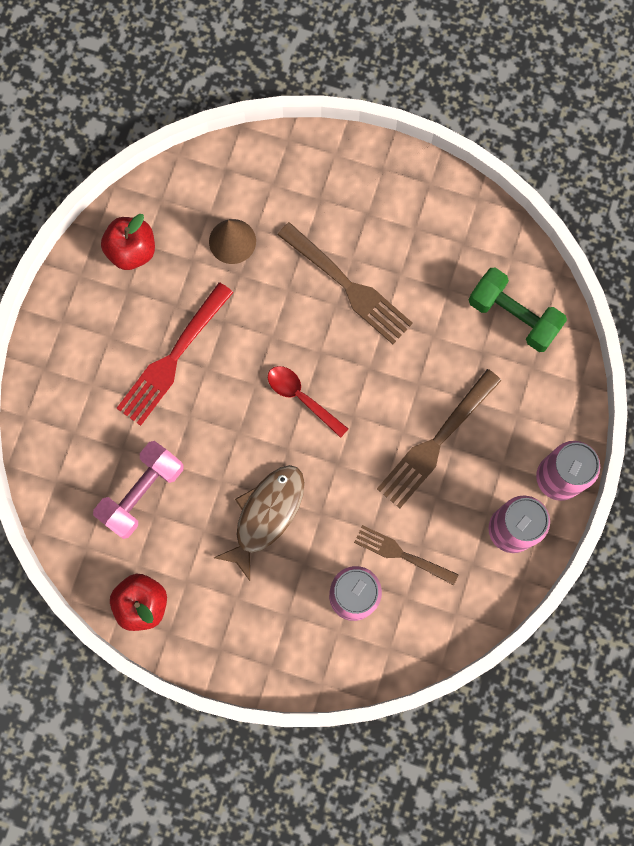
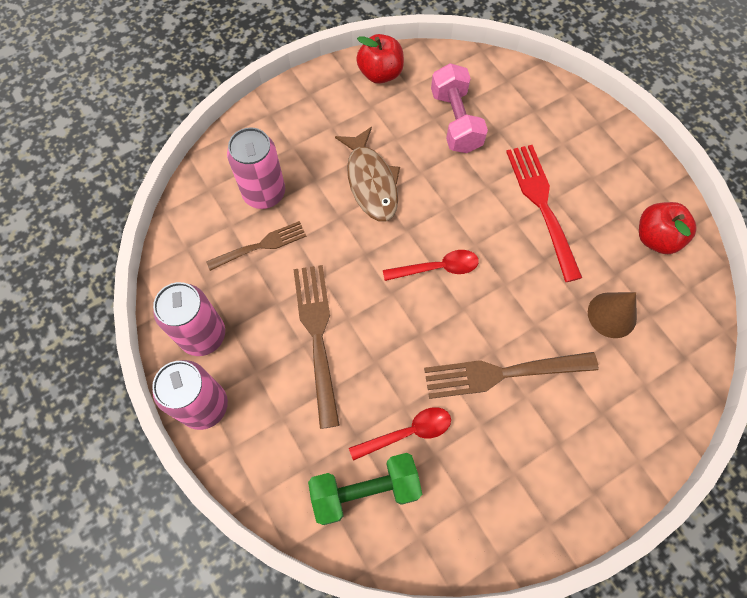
camera: 130 degrees right, 10 degrees down
none -> red spoon [349,407,451,461]

